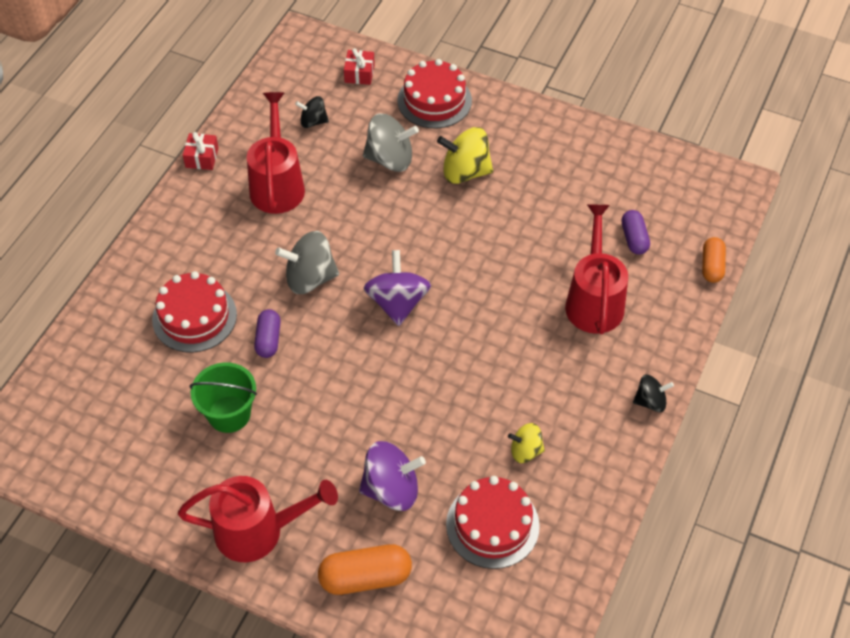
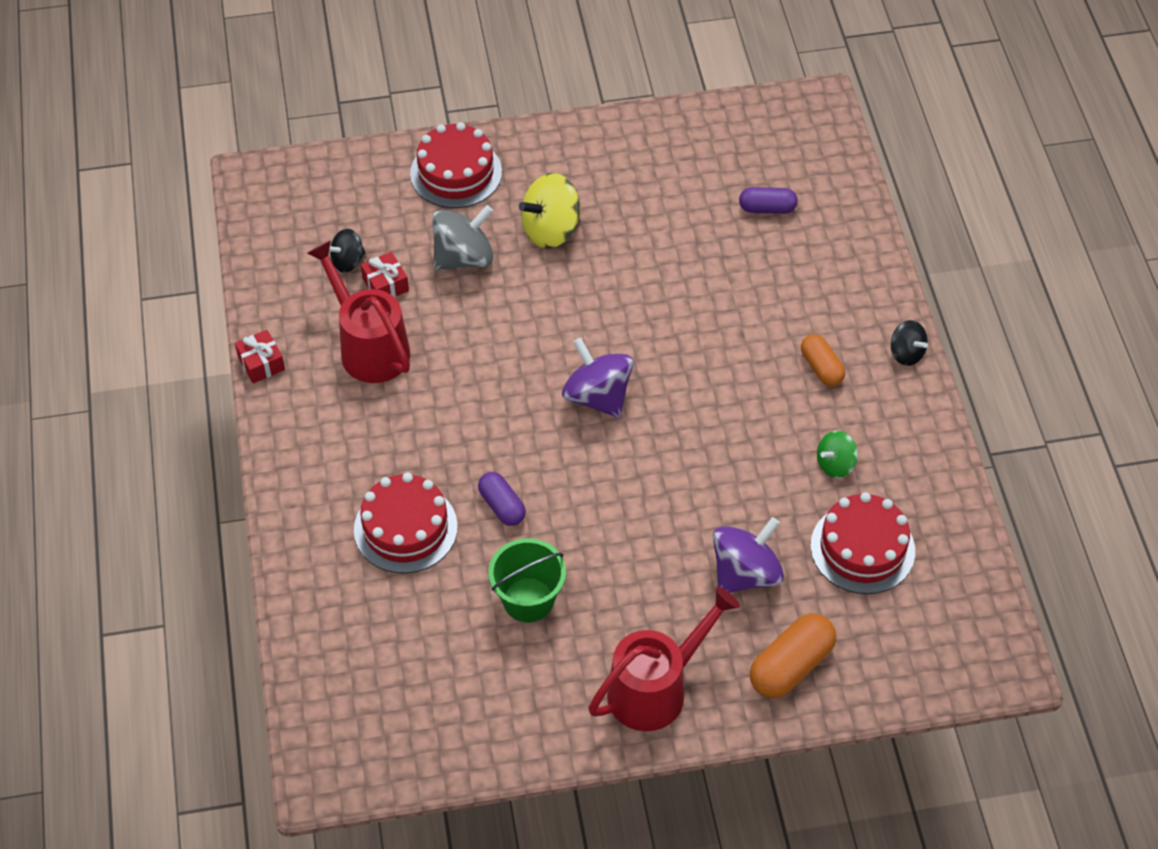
camera: 35 degrees left, 0 degrees up
grey spinning top [275,231,339,294] -> none
red gift [344,48,375,85] -> red gift moved to [361,252,409,298]
yellow spinning top [508,423,545,463] -> green spinning top [817,431,858,478]
red watering can [565,205,628,334] -> none
purple capsule [621,210,650,255] -> purple capsule turned 45 degrees counterclockwise [739,187,798,214]
black spinning top [633,374,674,412] -> black spinning top turned 90 degrees clockwise [891,320,928,366]
orange capsule [702,237,726,283] -> orange capsule moved to [801,334,845,386]

